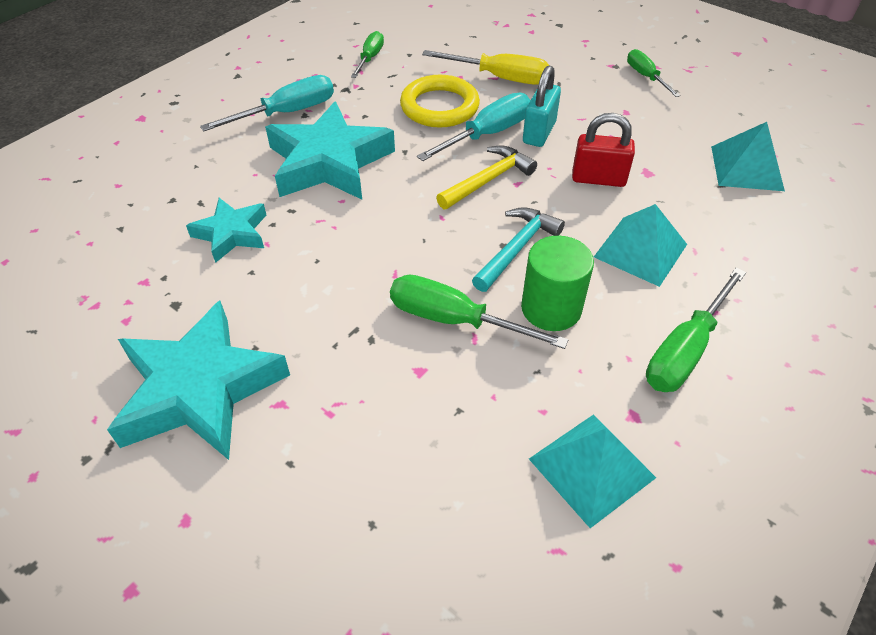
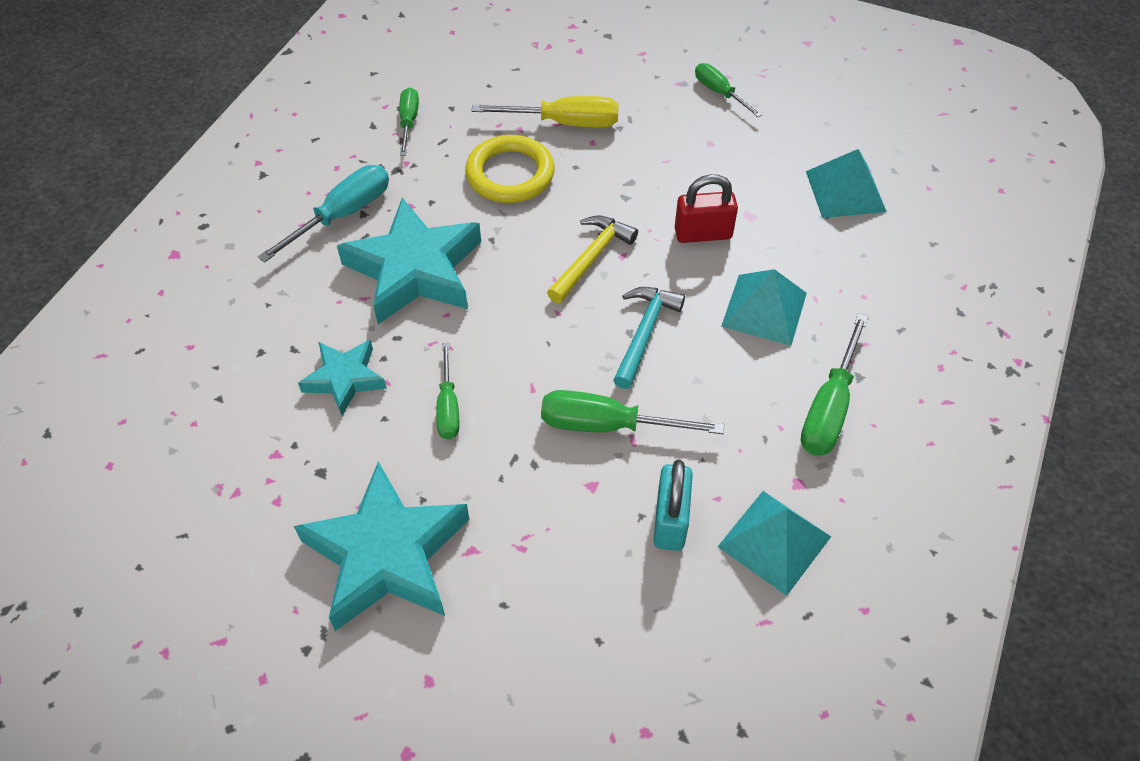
camera: 15 degrees left, 5 degrees up
turquoise screwdriver [417,93,531,161] -> none
green cylinder [521,236,594,331] -> none
turquoise padlock [523,65,561,147] -> turquoise padlock moved to [654,459,693,551]
none -> green screwdriver [436,343,460,439]

